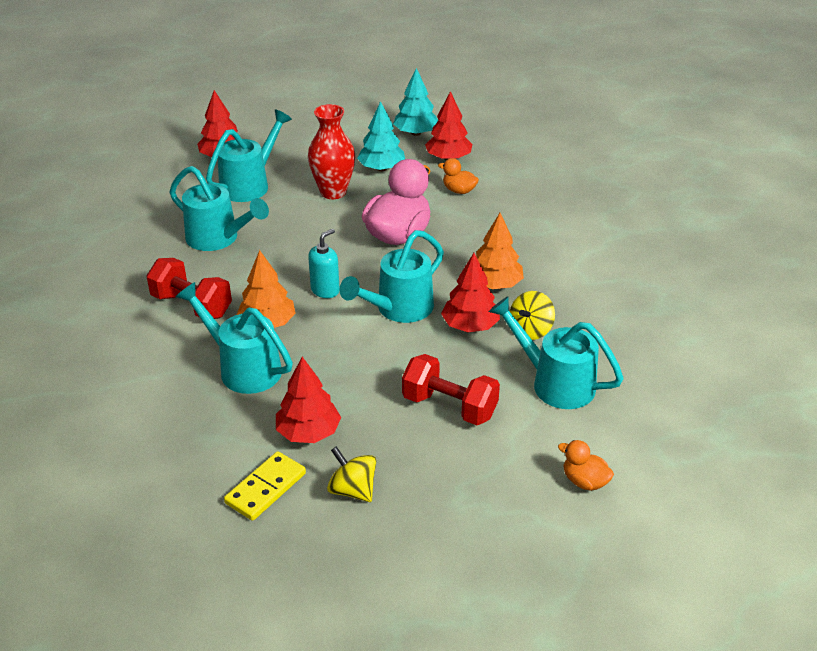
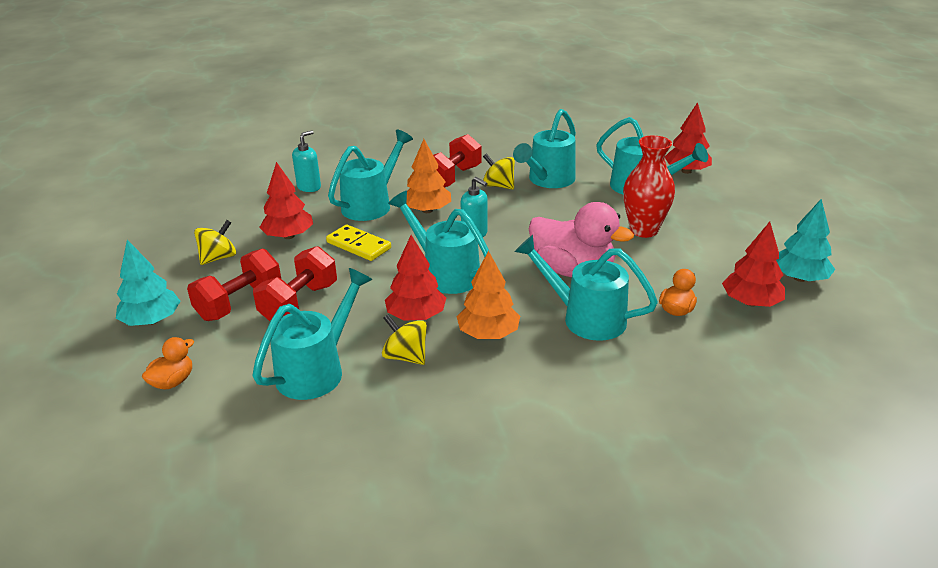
camera: 90 degrees right, 5 degrees down
yellow domino [224,451,306,521] -> yellow domino moved to [326,224,391,261]
turquoise tree [357,101,405,171] -> turquoise tree moved to [116,240,180,326]
none -> red dumbbell [187,248,281,321]
none -> turquoise soap dispenser [292,130,321,192]
none -> yellow spinning top [483,154,515,190]
none -> turquoise watering can [515,235,658,341]

